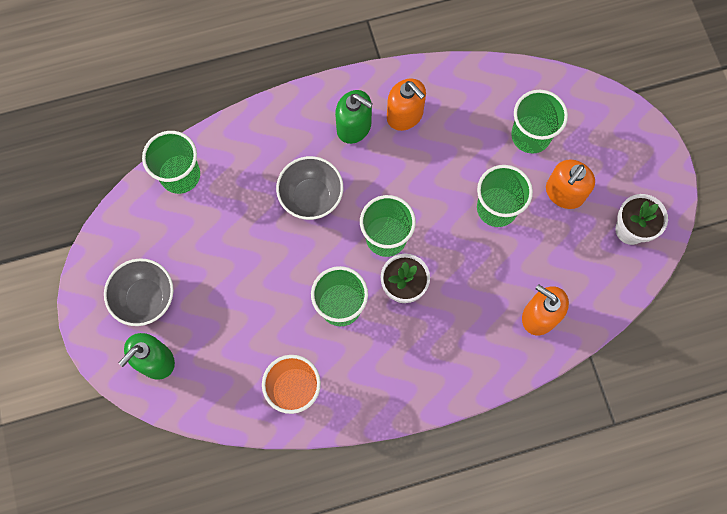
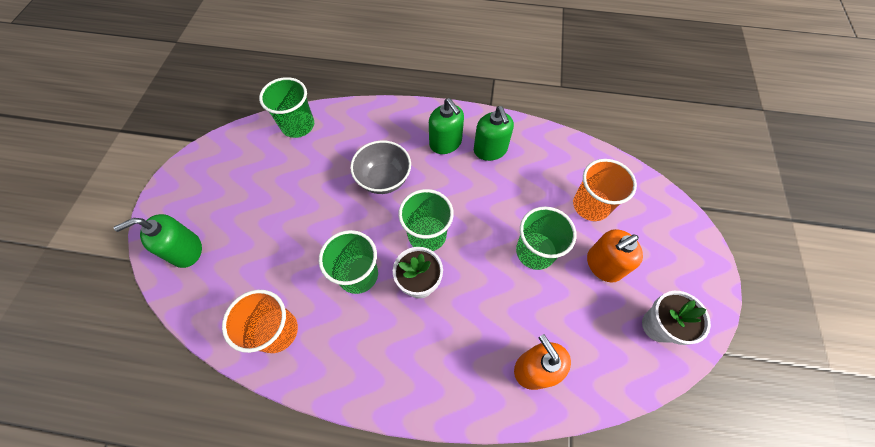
camera: 25 degrees right, 10 degrees down
grey bowl [104,258,174,326] -> none
orange soap dispenser [387,78,426,131] -> green soap dispenser [474,106,514,161]
green cup [511,90,568,153] -> orange cup [573,159,637,221]

